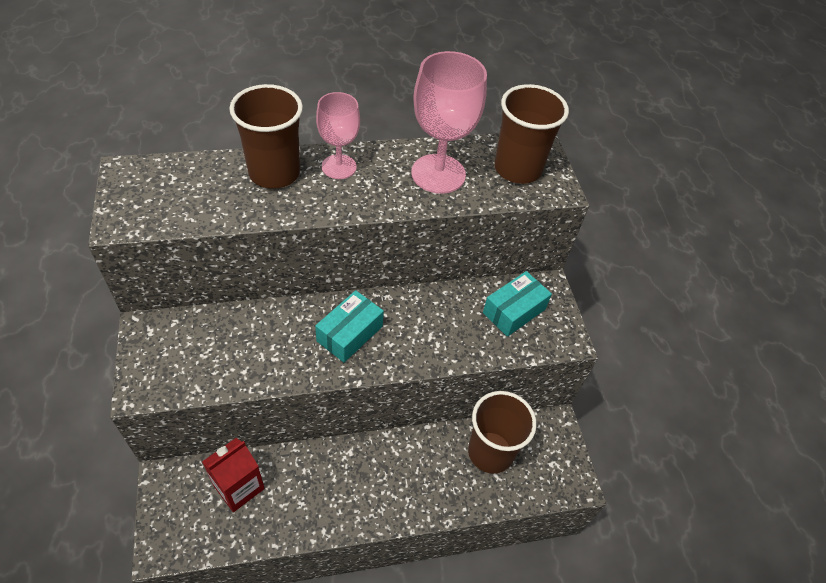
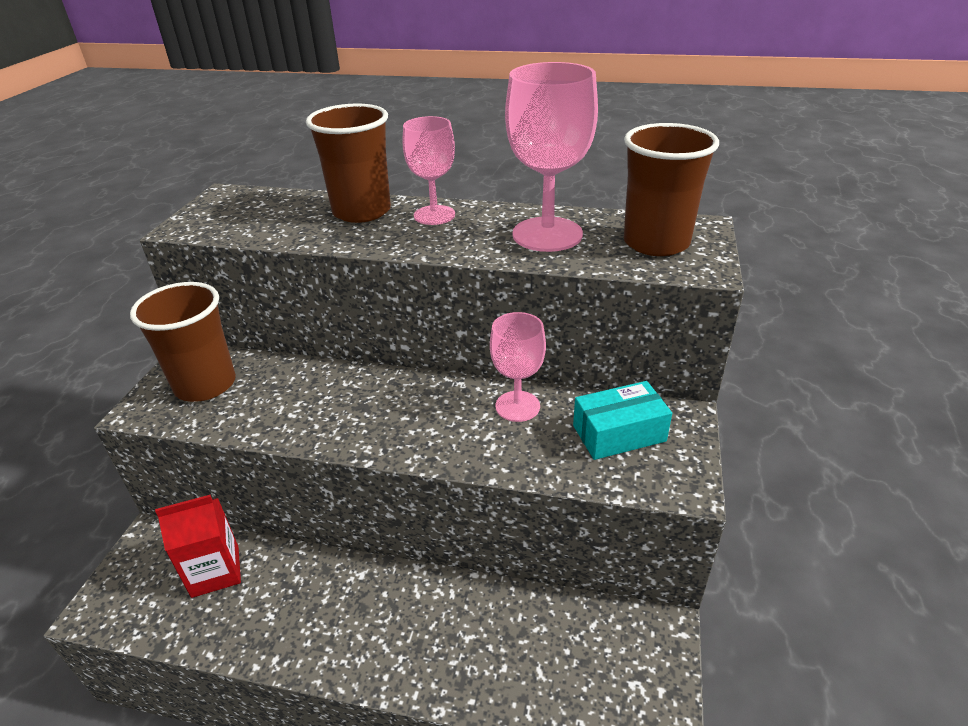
camera: 30 degrees right, 15 degrees down
turquoise box [315,290,384,362] -> none
brown cup [468,391,537,474] -> brown cup moved to [130,282,236,402]
none -> pink goblet [490,312,546,422]

